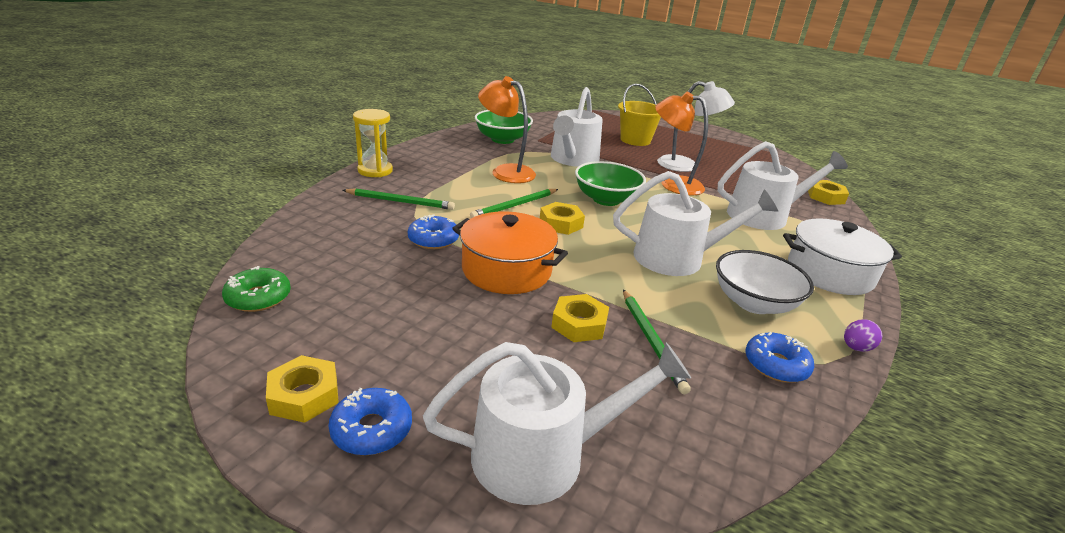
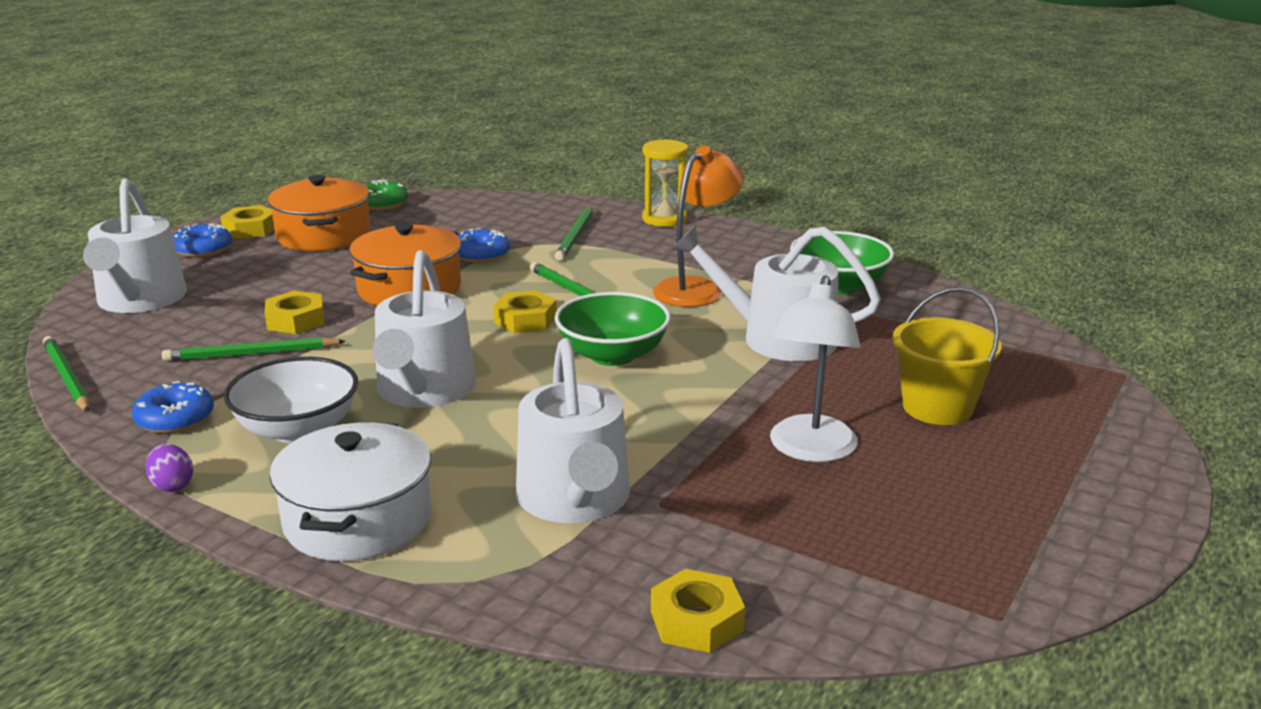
camera: 95 degrees right, 5 degrees down
orange lamp [655,92,708,196] -> none
none -> green pencil [43,336,89,412]
none -> orange pot [268,175,371,251]

